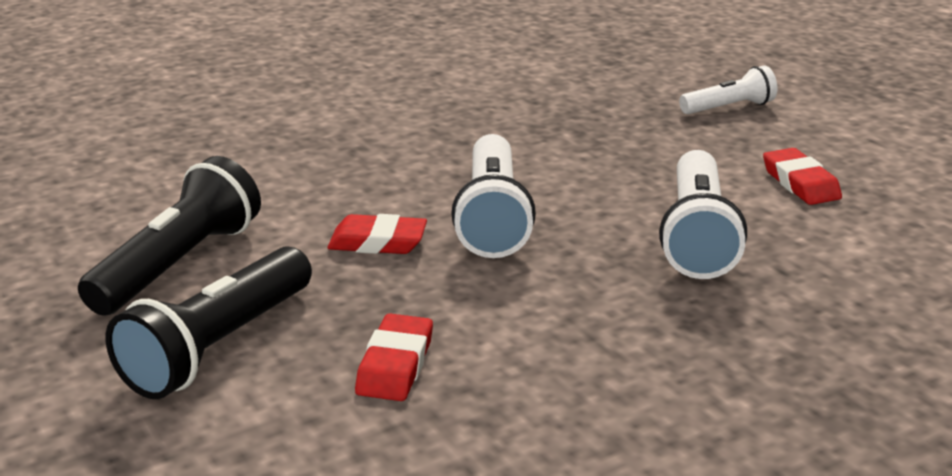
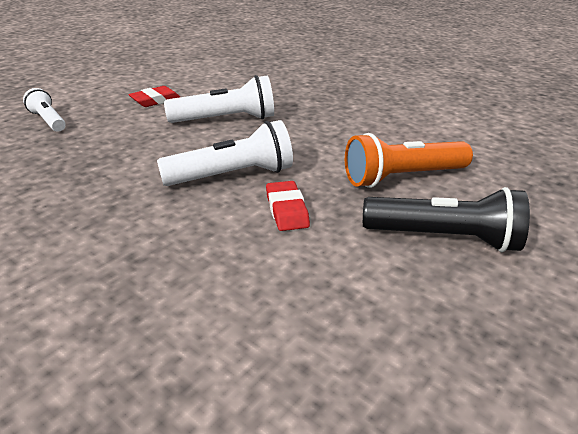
camera: 110 degrees left, 5 degrees up
black flashlight [78,156,261,316] -> none
red eraser [355,313,433,401] -> orange flashlight [345,133,473,188]

